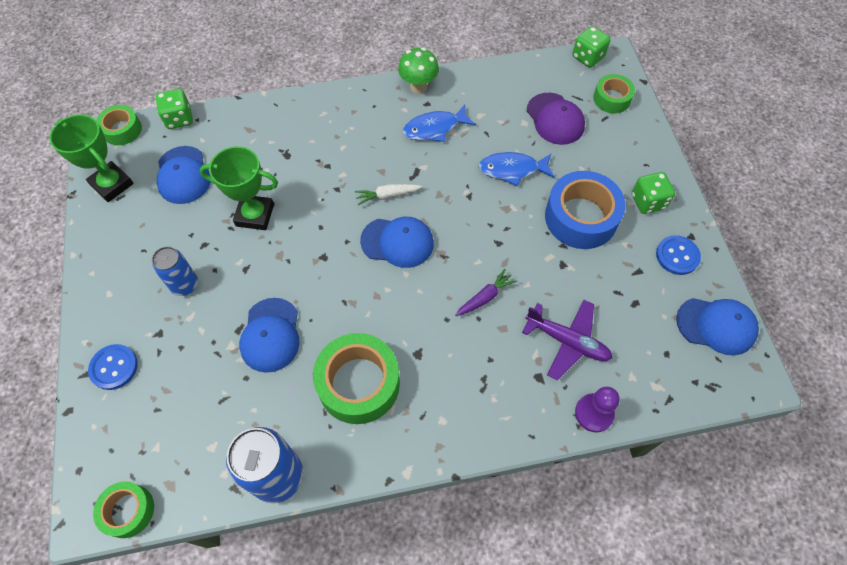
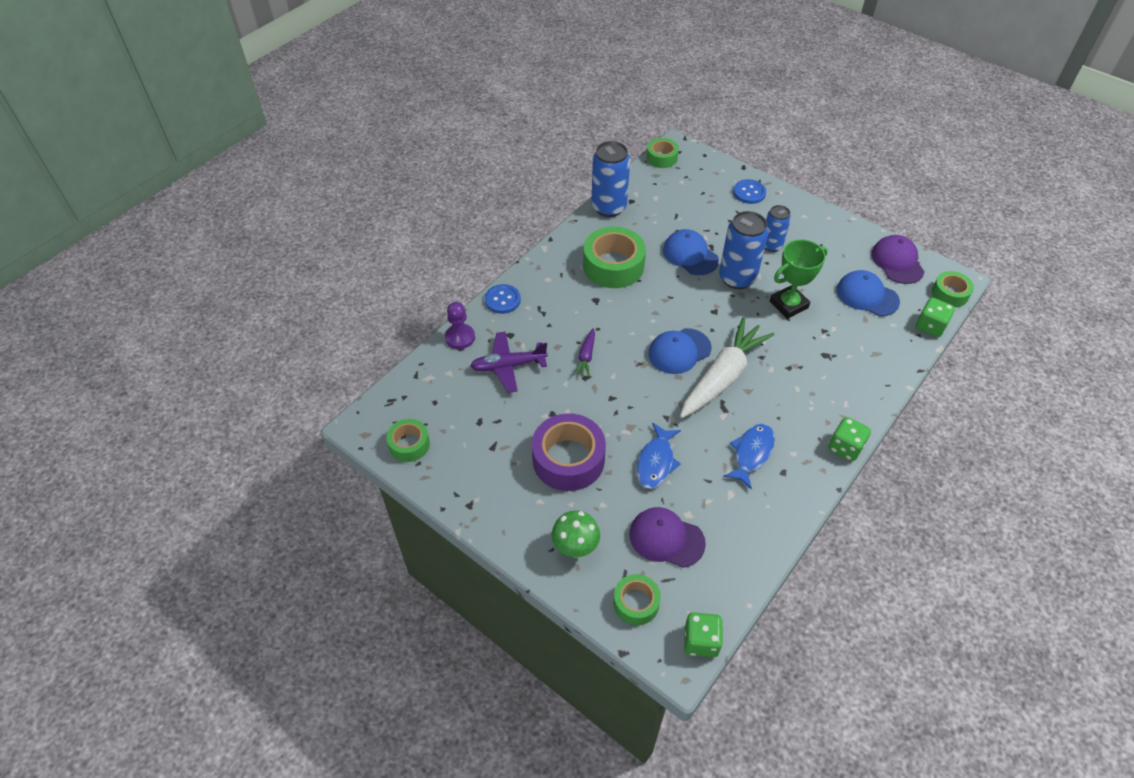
camera: 140 degrees right, 10 degrees down
green trophy [49,114,134,202] -> purple cap [871,235,925,284]
white carrot [355,184,422,205] -> white carrot [680,317,775,418], size x2.27
green mushroom [398,48,439,94] -> green mushroom moved to [552,510,600,558]
blue fish [478,152,555,186] -> blue fish turned 150 degrees clockwise [636,422,681,489]
blue tape [545,171,626,249] -> purple tape [532,413,606,491]
green dice [632,172,675,214] -> green dice moved to [829,417,871,461]
blue button [656,235,701,275] -> blue button moved to [485,284,521,314]
blue cap [676,298,759,355] -> green tape [386,419,430,462]
none -> blue can [719,211,769,289]

